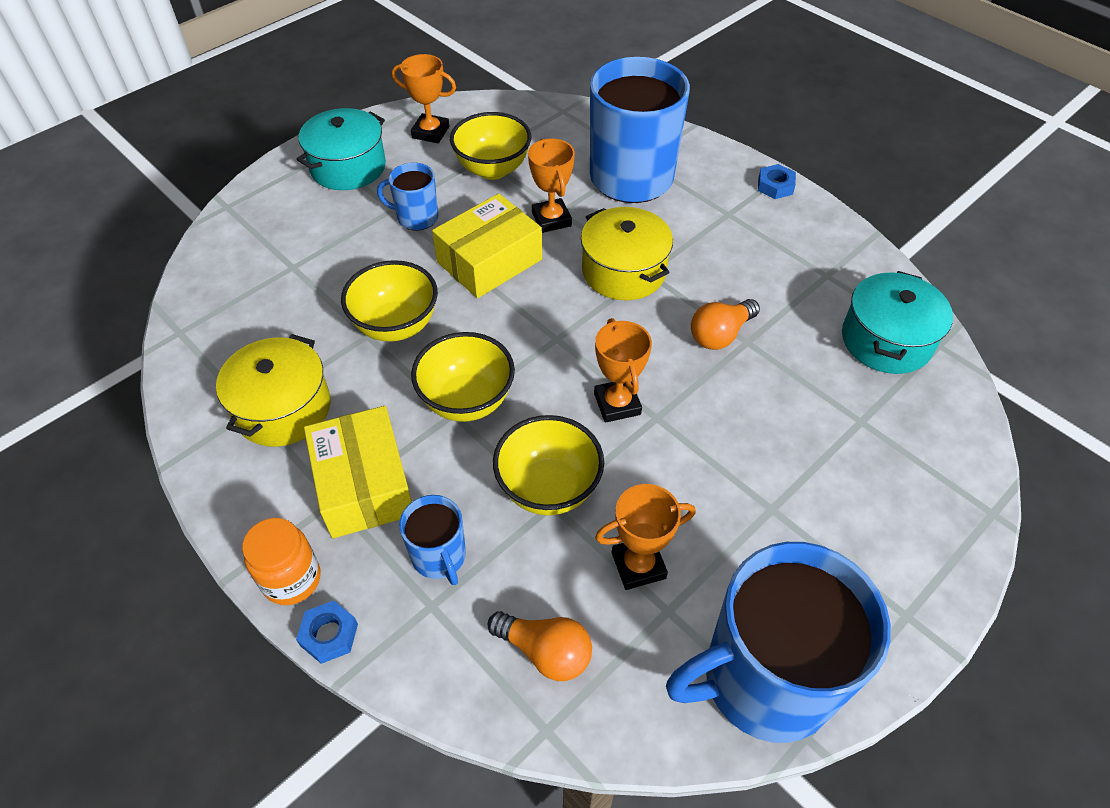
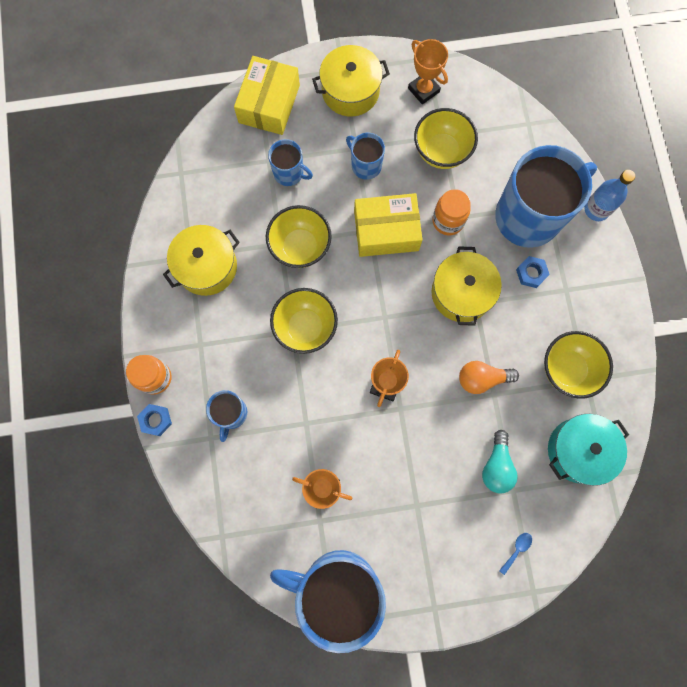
camera: 35 degrees right, 25 degrees up
turquoise pot [296,108,386,190] -> yellow pot [312,45,390,117]
yellow box [304,406,412,538] -> yellow box moved to [234,56,300,135]
orange light bulb [488,611,592,681] -> none
yellow bowl [493,415,604,515] -> yellow bowl moved to [544,331,613,399]
orange trophy [528,139,575,233] -> orange jar [432,189,471,235]
blue nut [758,164,796,199] -> blue nut moved to [516,256,550,288]
none -> blue mug [268,139,313,186]
none -> turquoise light bulb [482,430,518,494]
none -> blue spoon [499,533,532,575]
none -> blue bottle [585,170,635,221]

